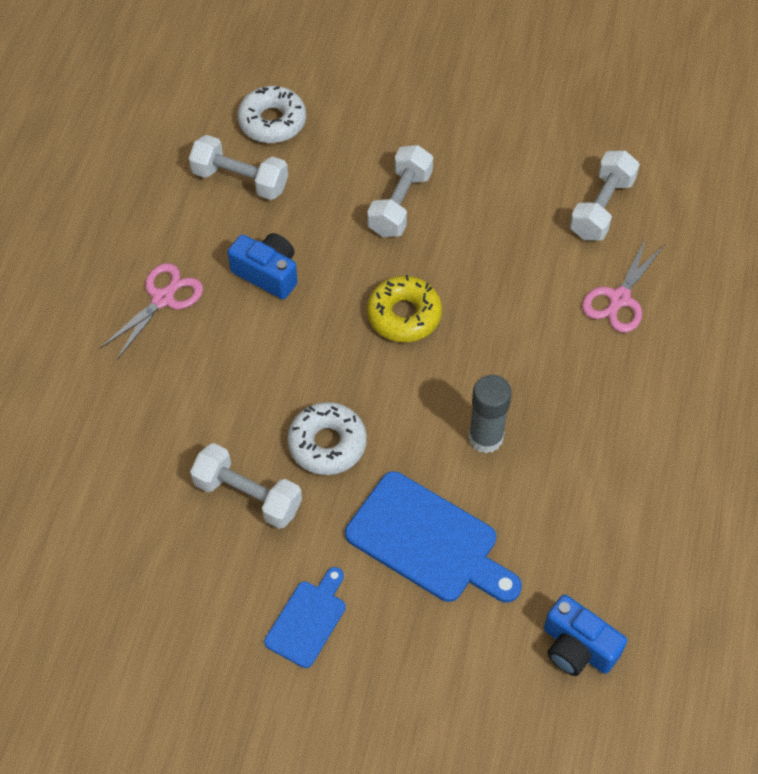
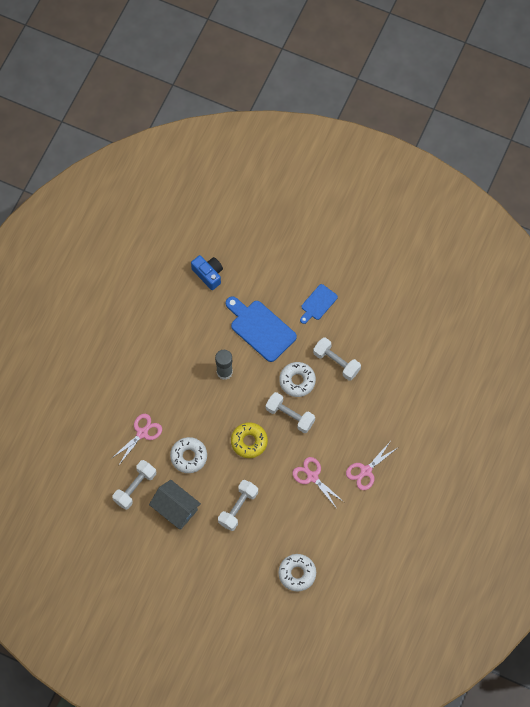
camera: 170 degrees left, 10 degrees up
white dumbbell [189,135,288,200] -> white dumbbell moved to [266,392,315,433]
blue camera [228,233,298,299] -> pink scissors [292,457,344,509]
none -> grey house [149,480,201,530]
none -> white donut [170,437,207,473]

